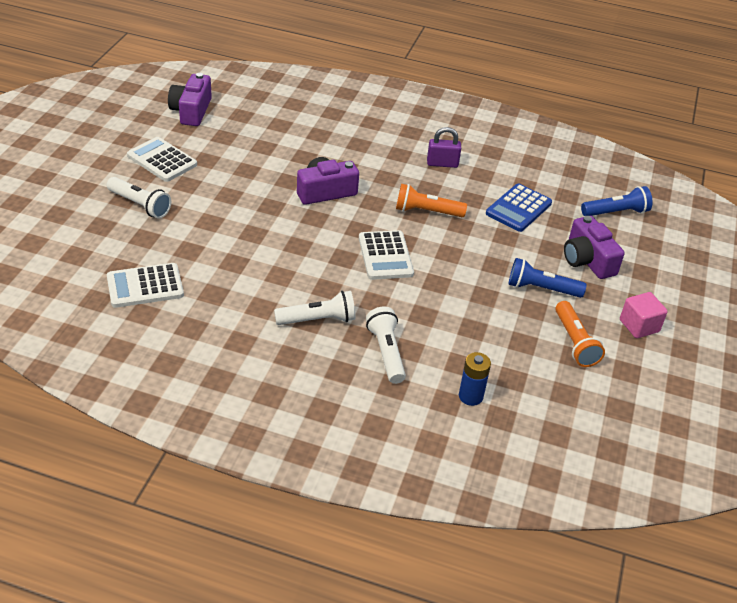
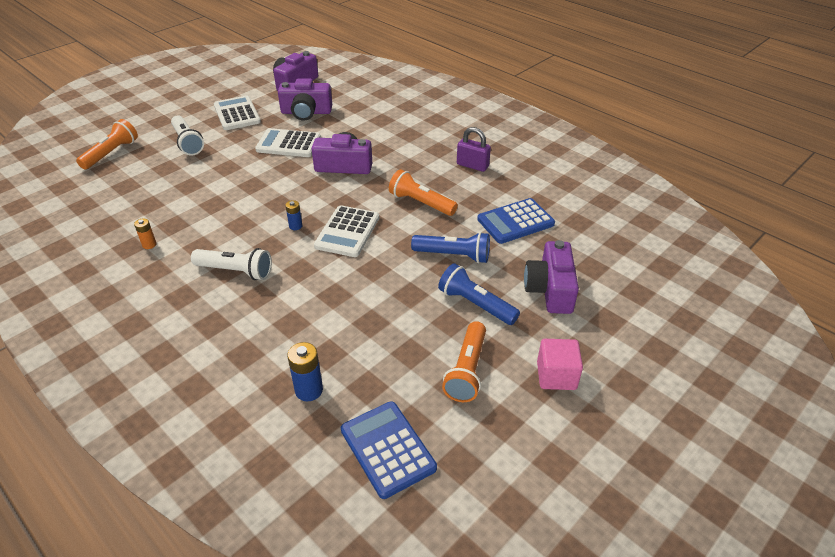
camera: 30 degrees right, 0 degrees up
white calculator [107,263,184,308] -> white calculator moved to [255,128,321,157]
white flashlight [366,307,406,384] -> none
blue flashlight [581,186,653,216] -> blue flashlight moved to [411,232,490,263]
none -> orange flashlight [76,119,138,170]
none -> orange battery [134,218,156,249]
none -> purple camera [278,78,332,121]
none -> blue battery [285,200,302,230]
none -> blue calculator [341,401,437,499]

